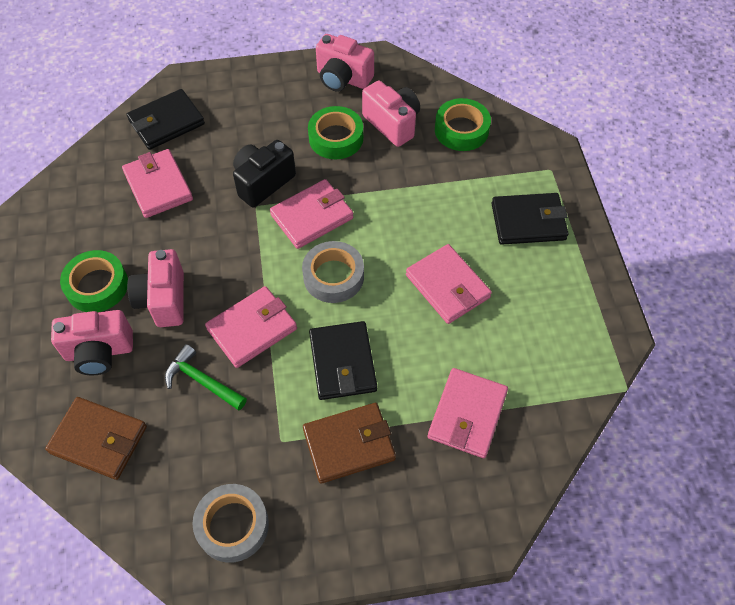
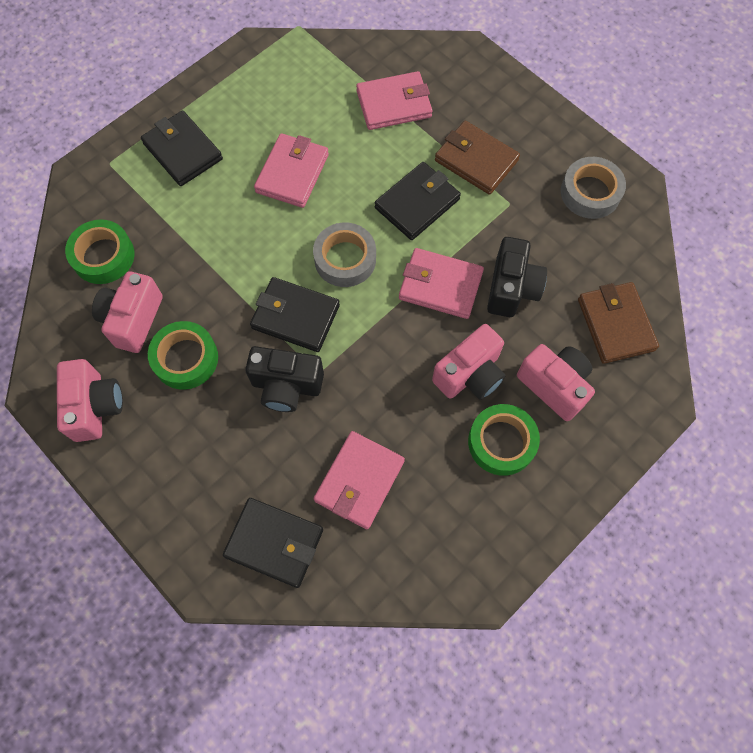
camera: 125 degrees left, 10 degrees up
green hammer [165,344,247,410] -> black camera [487,237,547,317]
pink wallet [270,179,353,249] -> black wallet [250,277,340,352]

